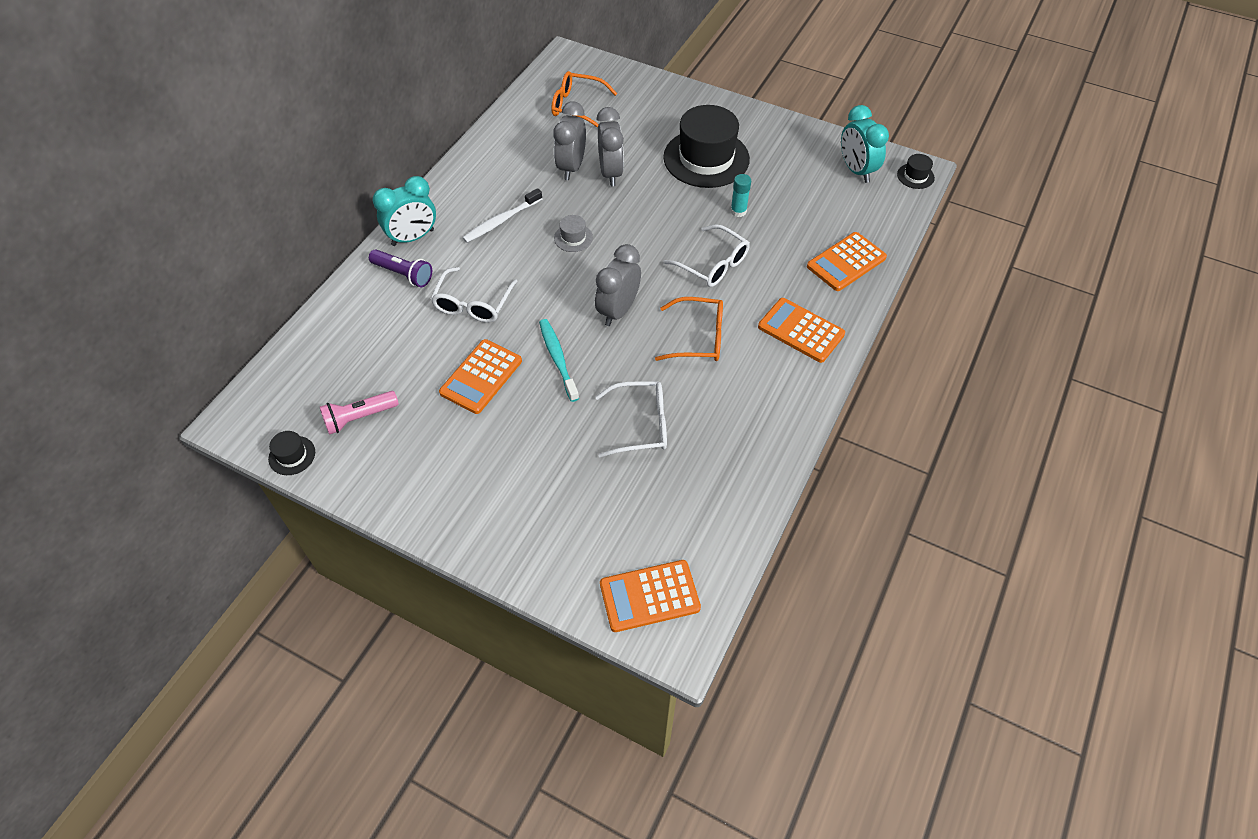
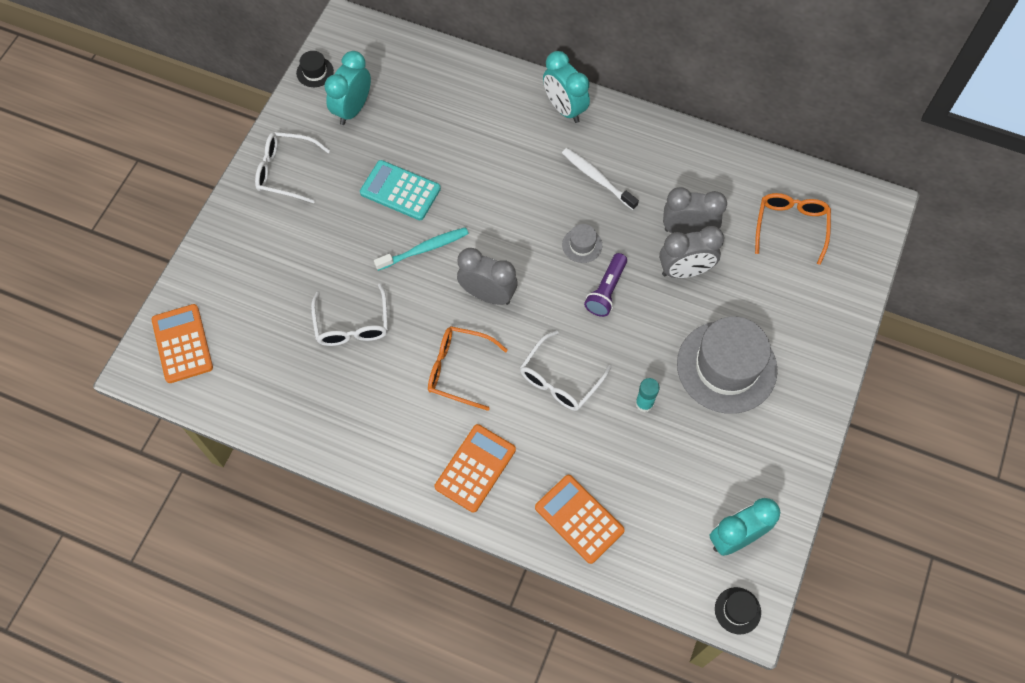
camera: 85 degrees right, 10 degrees up
pink flashlight [320,391,399,435] -> turquoise clock [324,51,371,125]
purple flashlight [369,249,432,287] -> purple flashlight moved to [584,253,627,317]
white glasses [431,267,518,323] -> white glasses moved to [255,132,330,203]
orange calculator [439,339,522,414] -> turquoise calculator [360,160,441,220]
orange glasses [655,297,723,361] -> orange glasses turned 105 degrees clockwise [428,326,508,411]
black hat [663,105,750,188] -> grey hat [677,316,778,414]

